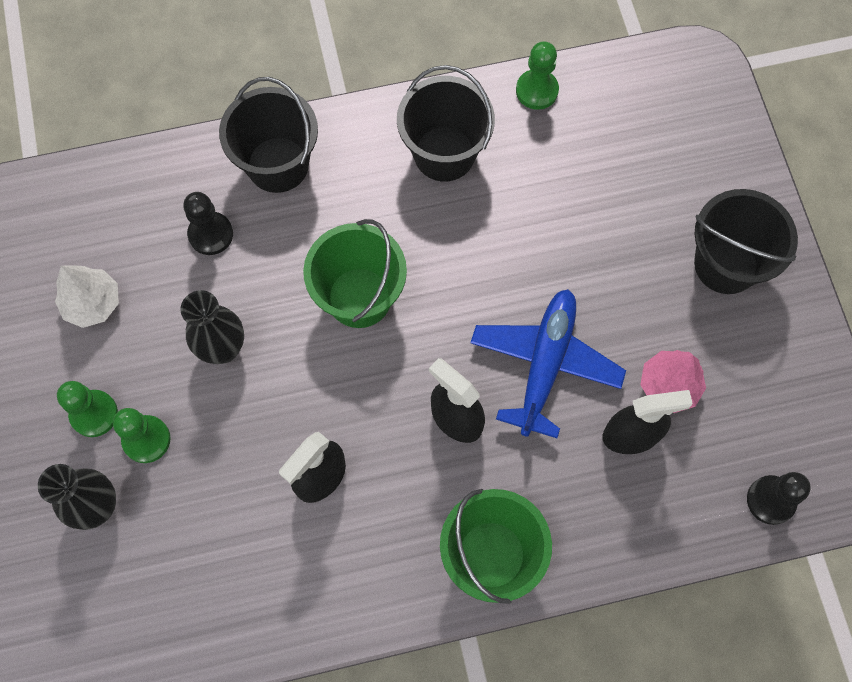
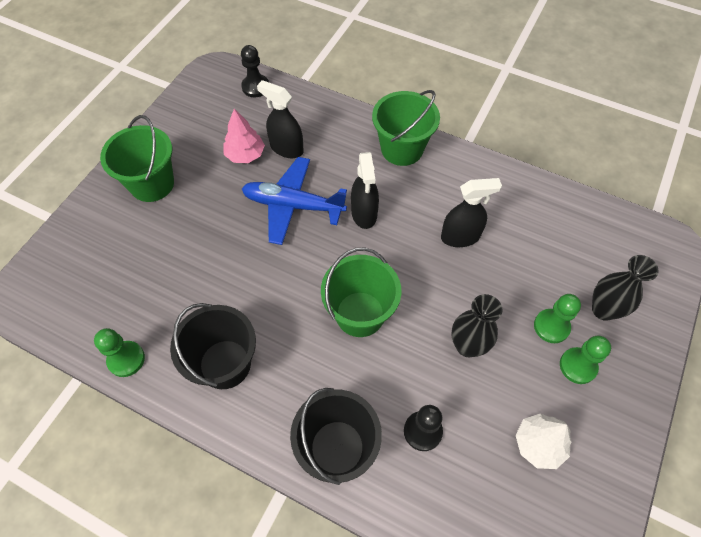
camera: 140 degrees left, 10 degrees down
blue plane [470,289,626,438] -> blue plane turned 45 degrees clockwise [242,157,347,245]
black bucket [694,189,798,294] -> green bucket [100,115,174,202]

